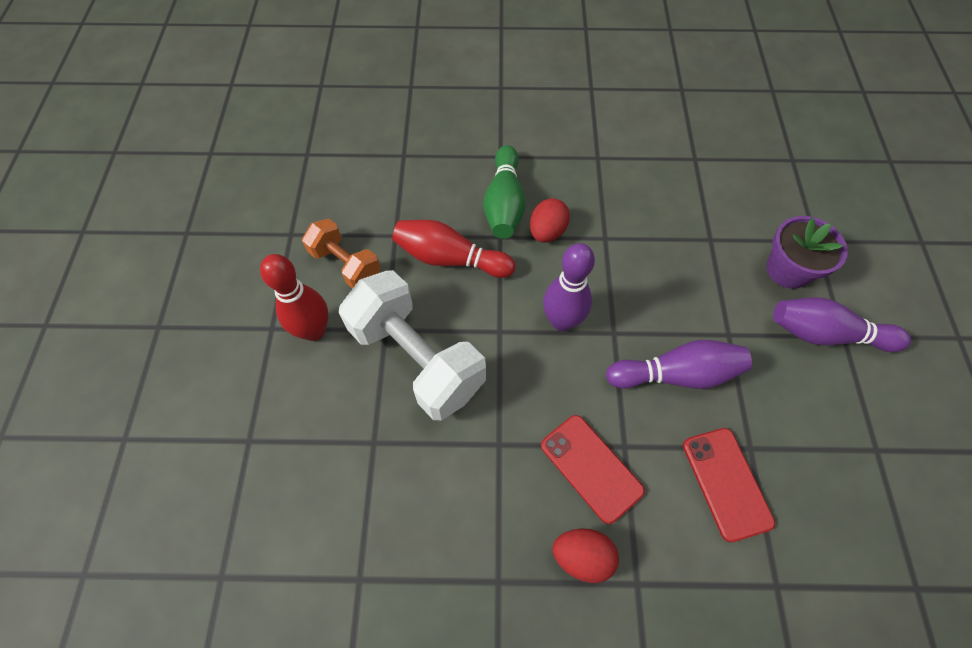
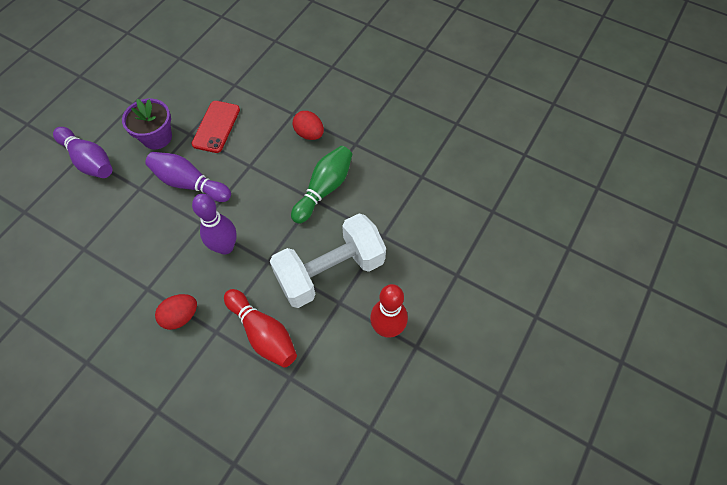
camera: 150 degrees left, 0 degrees up
orange dumbbell [302,219,380,289] -> none
white dumbbell [339,270,486,420] -> white dumbbell turned 75 degrees clockwise [270,213,386,308]
green bowling pin [483,145,526,239] -> green bowling pin moved to [291,146,352,224]
red phone [541,415,645,524] -> none
purple flower pot [767,216,848,289] -> purple flower pot moved to [122,99,172,149]

